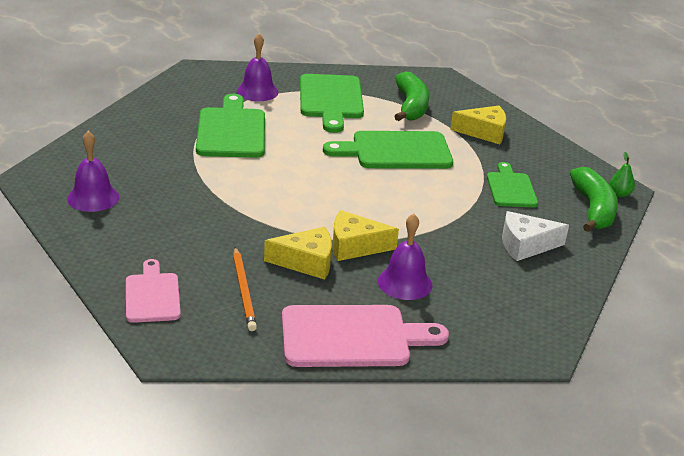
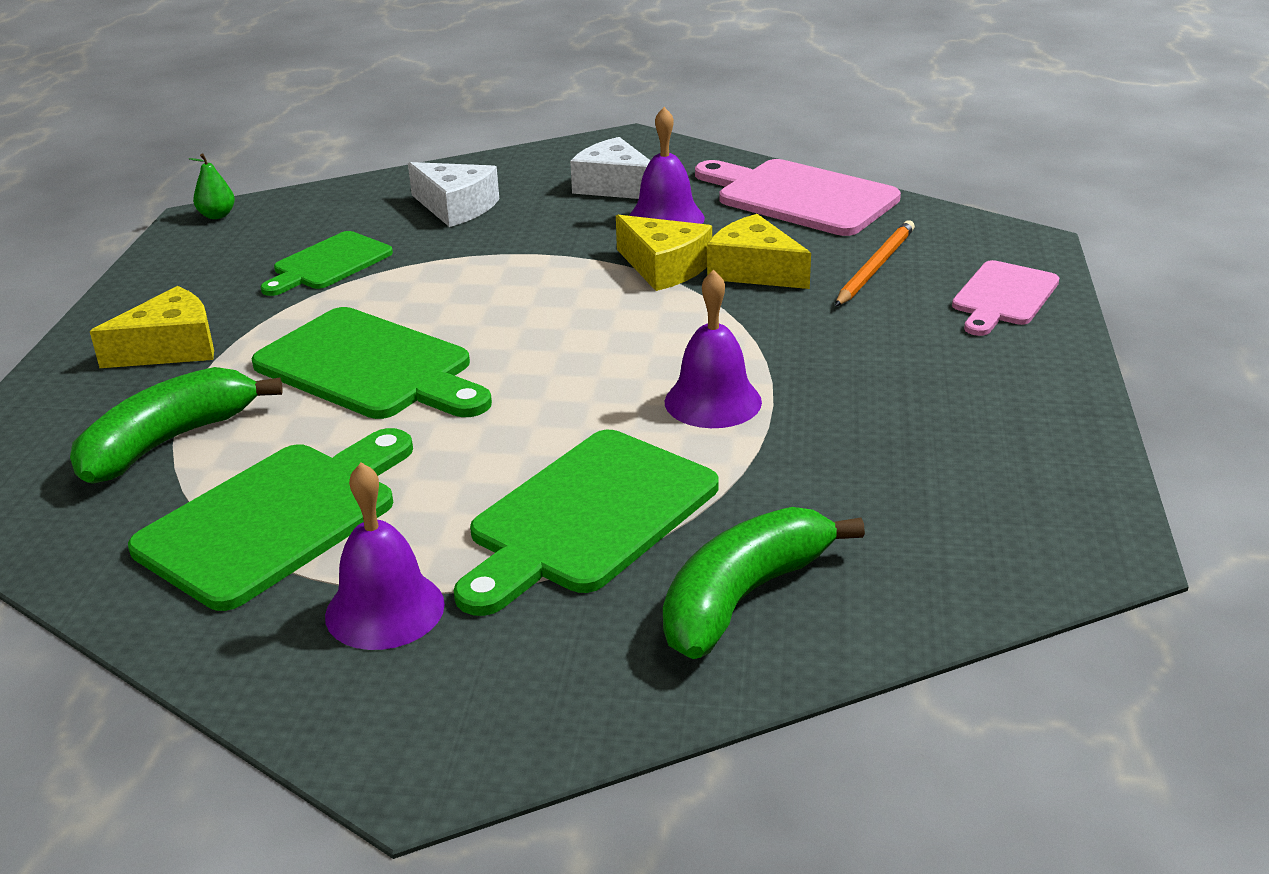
camera: 135 degrees left, 0 degrees up
purple bell [67,131,119,212] -> purple bell moved to [665,270,762,428]
yellow cheese [450,106,506,144] -> yellow cheese turned 105 degrees clockwise [90,286,214,368]
green banana [570,167,618,232] -> green banana moved to [663,507,865,659]
none -> white cheese [570,137,650,199]

